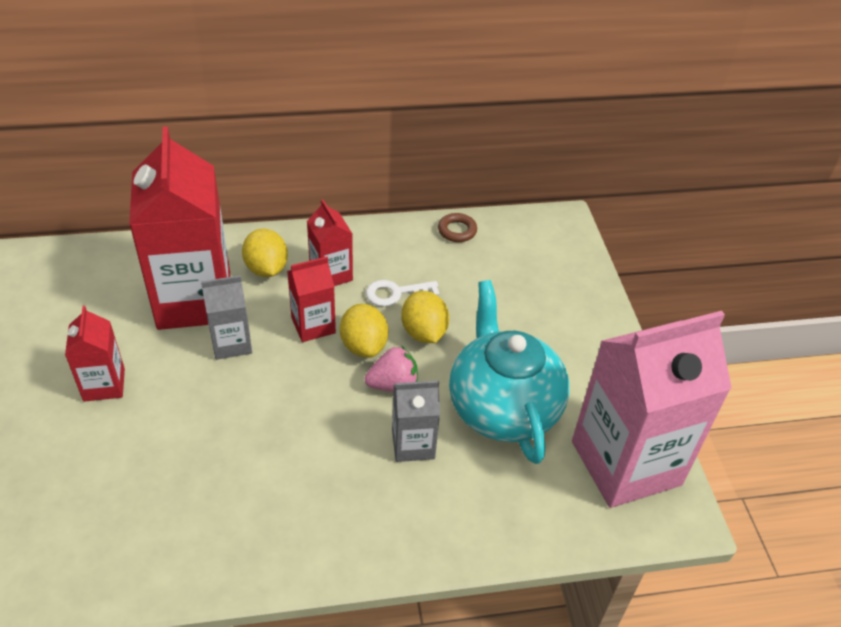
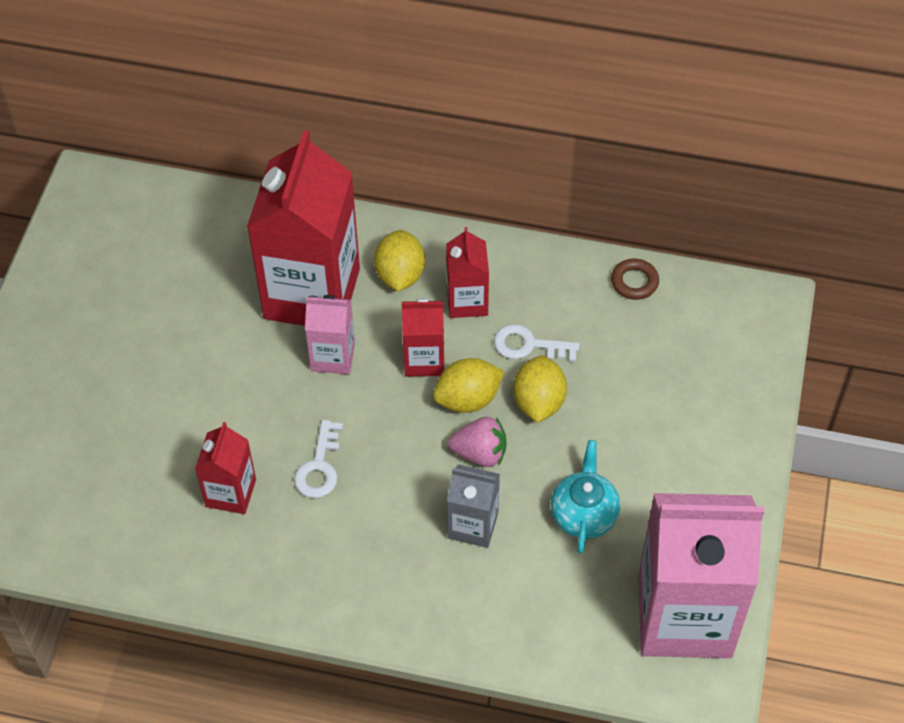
camera: 25 degrees right, 10 degrees up
red carton [65,306,125,402] -> red carton moved to [195,422,256,514]
grey carton [201,275,252,360] -> pink carton [305,295,355,374]
yellow lemon [340,304,388,358] -> yellow lemon turned 60 degrees clockwise [433,358,504,413]
turquoise teapot [449,280,570,464] -> turquoise teapot [551,440,620,554], size x0.54
none -> white key [294,420,343,498]

